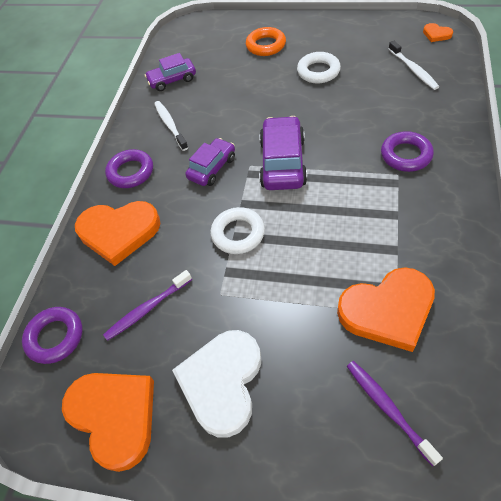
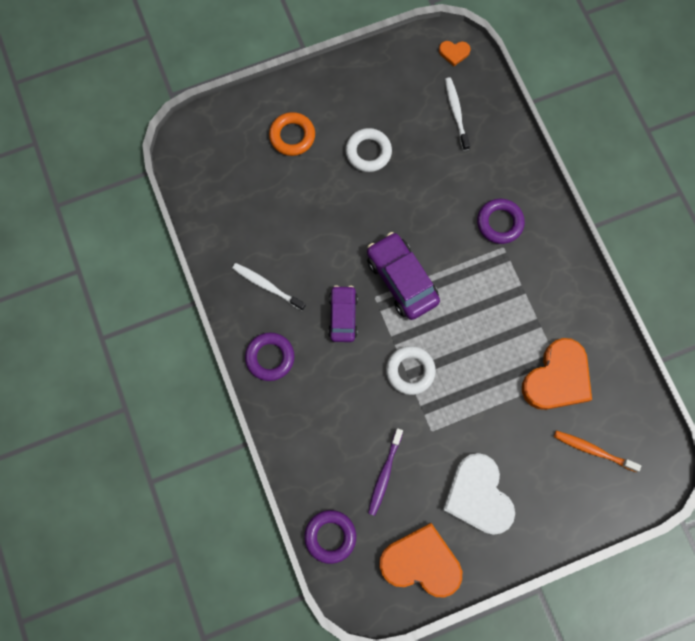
camera: 40 degrees left, 20 degrees up
orange heart [75,201,160,266] -> none
purple car [145,53,196,91] -> none
purple toothbrush [347,361,443,466] -> orange toothbrush [554,431,641,472]
white toothbrush [389,41,439,90] -> white toothbrush turned 135 degrees counterclockwise [445,77,470,151]

